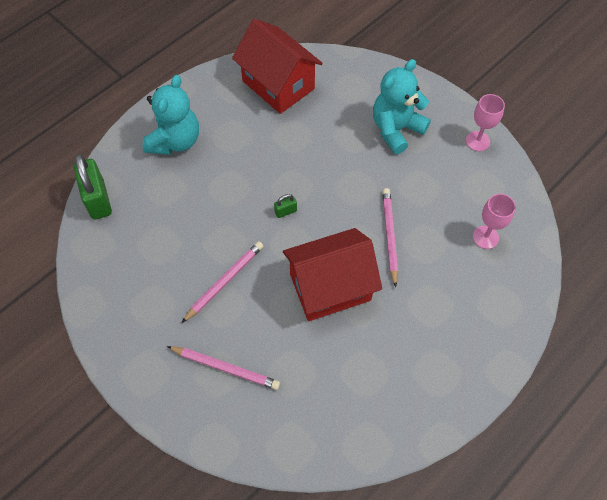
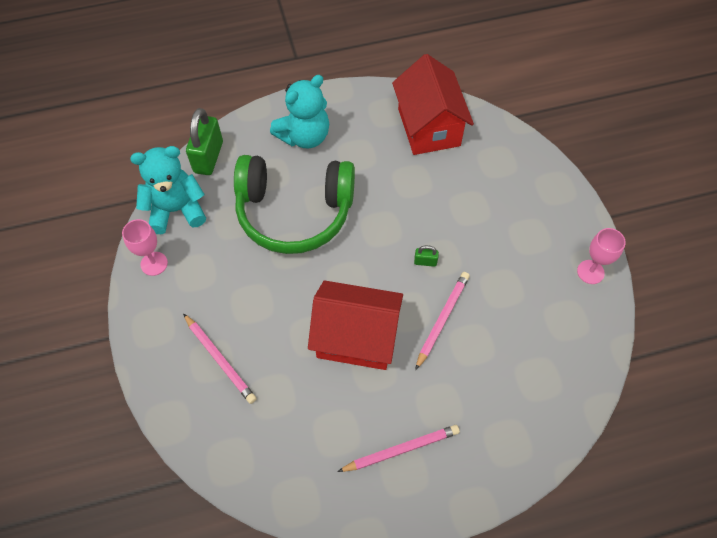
camera: 30 degrees right, 0 degrees up
pink pencil [182,241,263,323] -> pink pencil moved to [337,425,460,472]
green padlock [274,194,297,218] -> green padlock moved to [414,245,439,267]
turquoise teddy bear [373,59,431,154] -> turquoise teddy bear moved to [130,146,206,234]
pink goblet [473,194,516,249] -> pink goblet moved to [122,219,168,276]
none -> green headphones [234,155,355,254]

